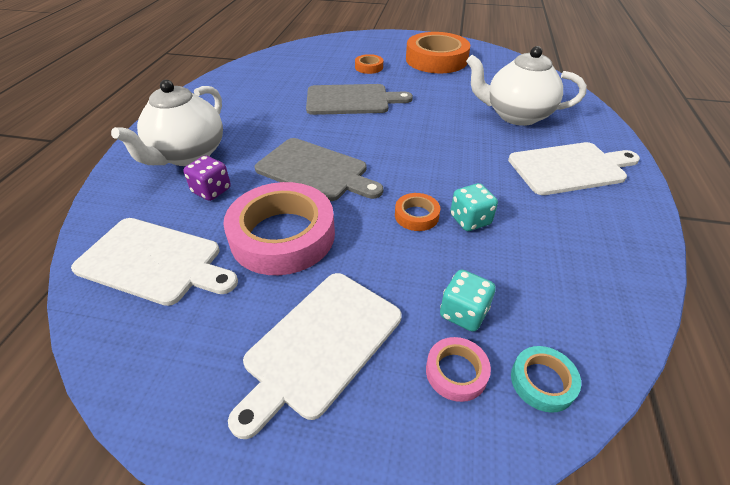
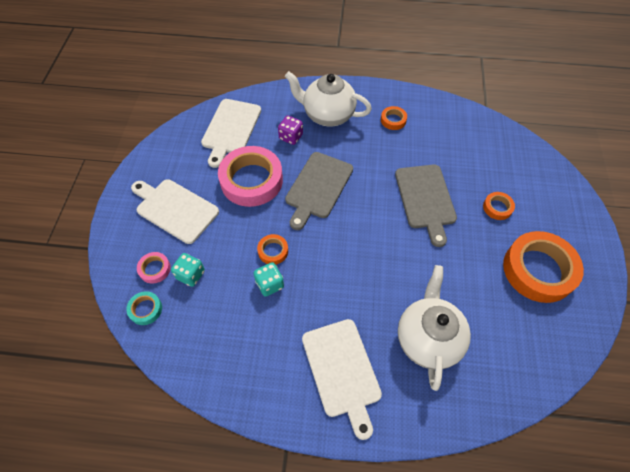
camera: 85 degrees right, 15 degrees up
none -> orange tape [381,106,407,130]

